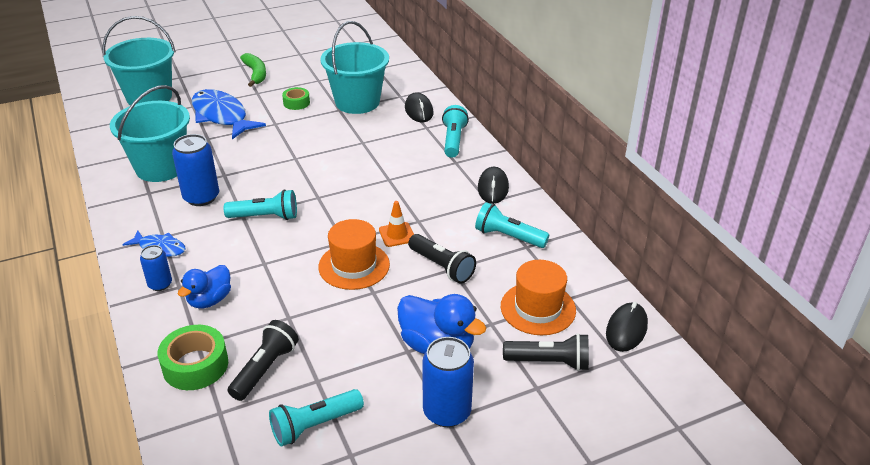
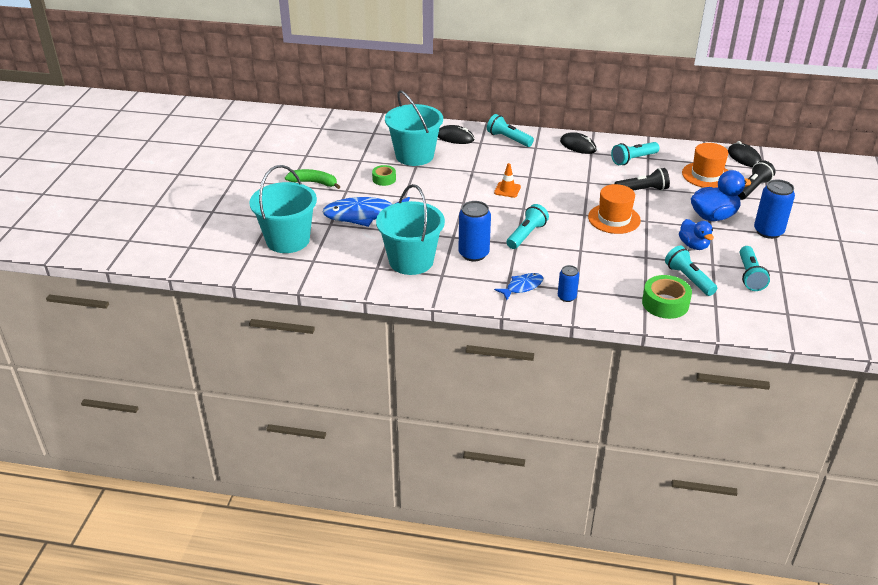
camera: 55 degrees left, 0 degrees up
blue duck [178,265,231,308] -> blue duck moved to [679,219,714,250]
black flashlight [227,320,299,401] -> turquoise flashlight [665,246,717,296]
orange traffic cone [379,201,414,247] -> orange traffic cone moved to [494,163,521,198]

